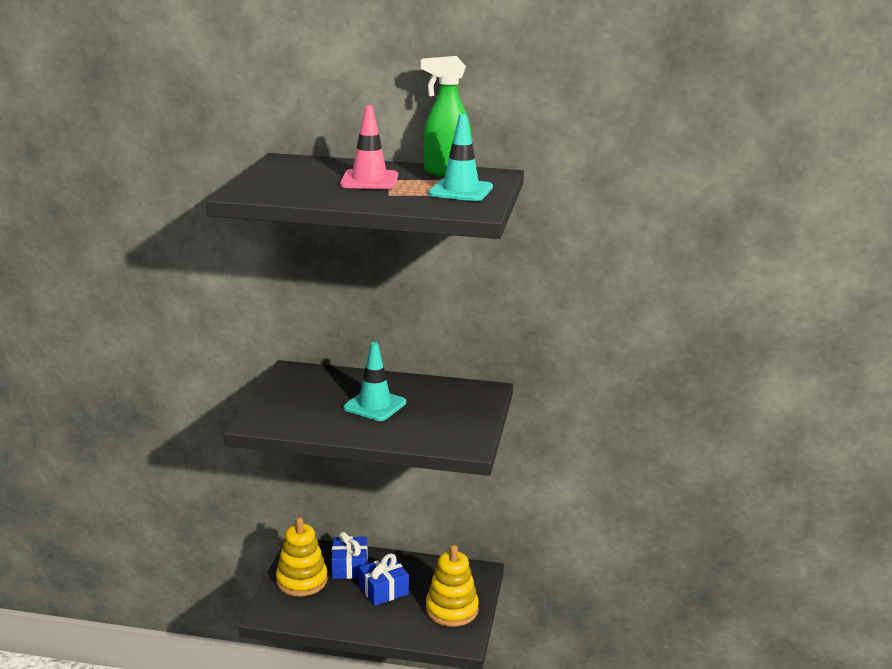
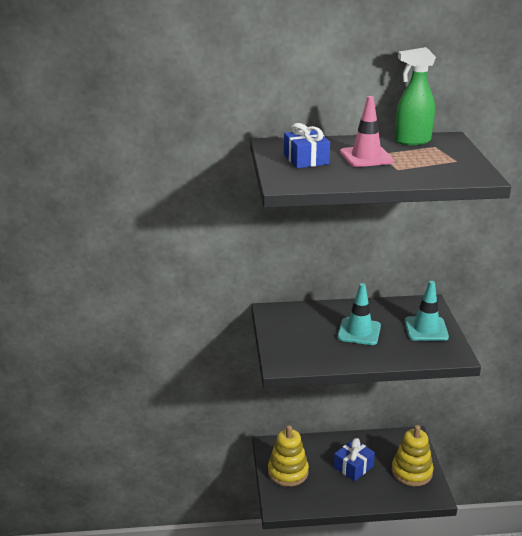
camera: 15 degrees left, 5 degrees up
blue gift [331,532,368,579] -> blue gift moved to [284,123,330,168]
turquoise traffic cone [428,114,493,201] -> turquoise traffic cone moved to [405,281,449,341]

